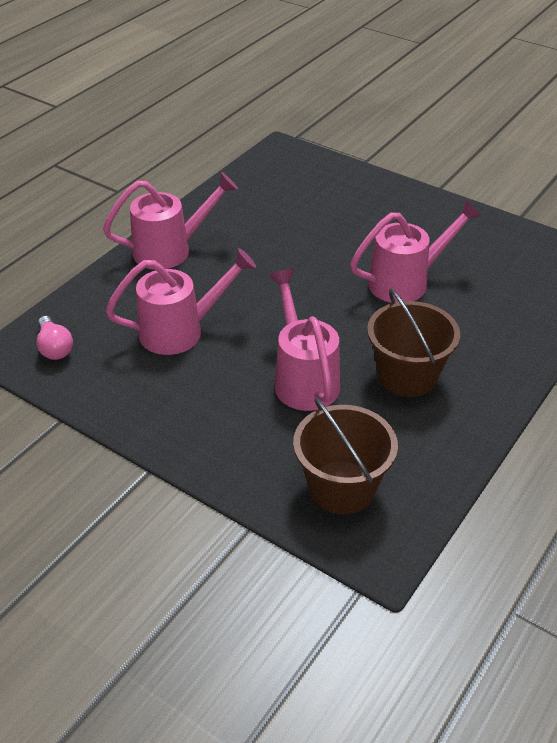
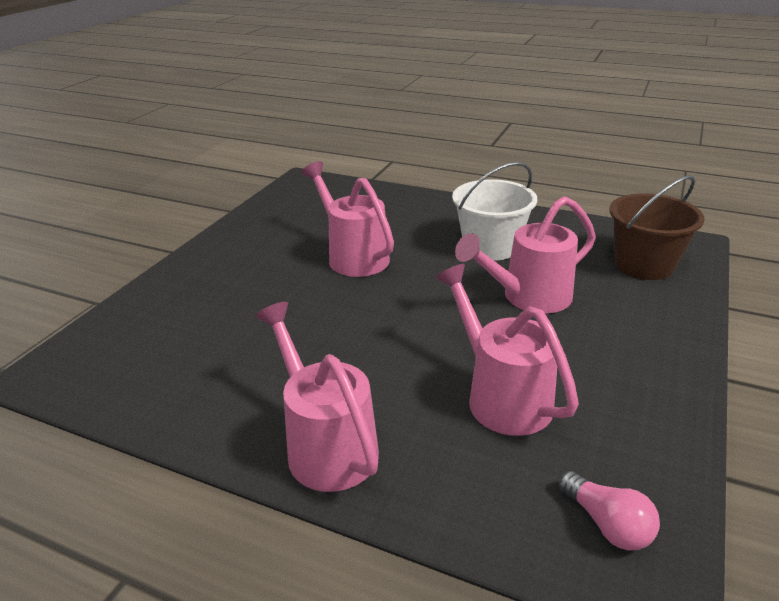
camera: 100 degrees left, 10 degrees down
pink light bulb [37,316,73,360] -> pink light bulb turned 90 degrees clockwise [559,471,660,551]
brown bucket [367,289,460,397] -> white bucket [452,162,537,261]

